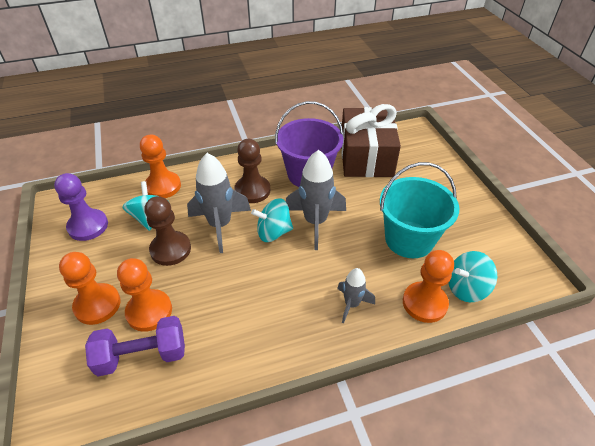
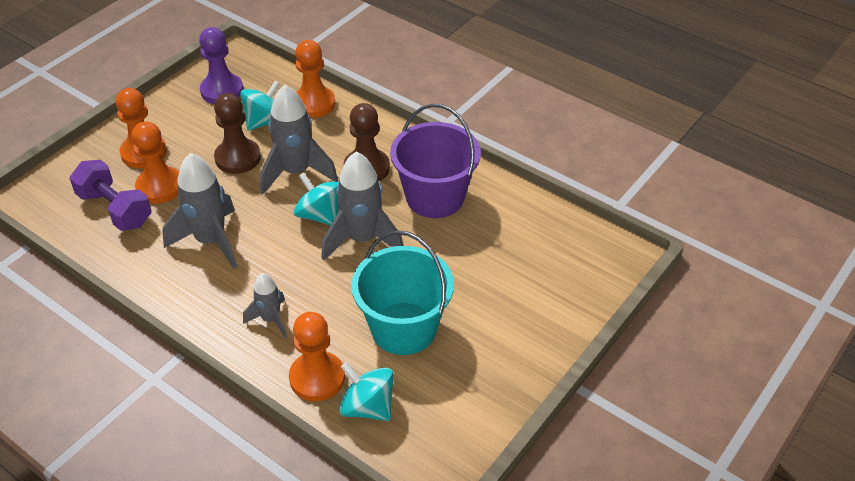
camera: 55 degrees right, 0 degrees up
brown gift [341,104,401,177] -> none
none -> grey rocket [162,153,237,269]

